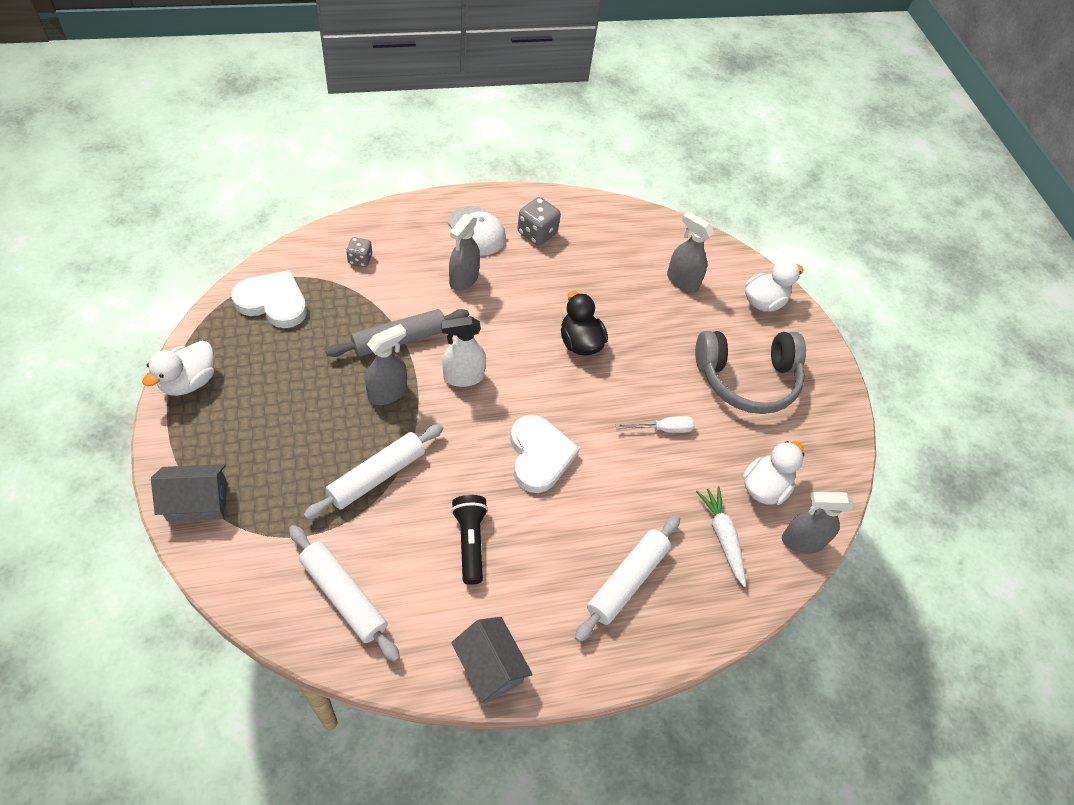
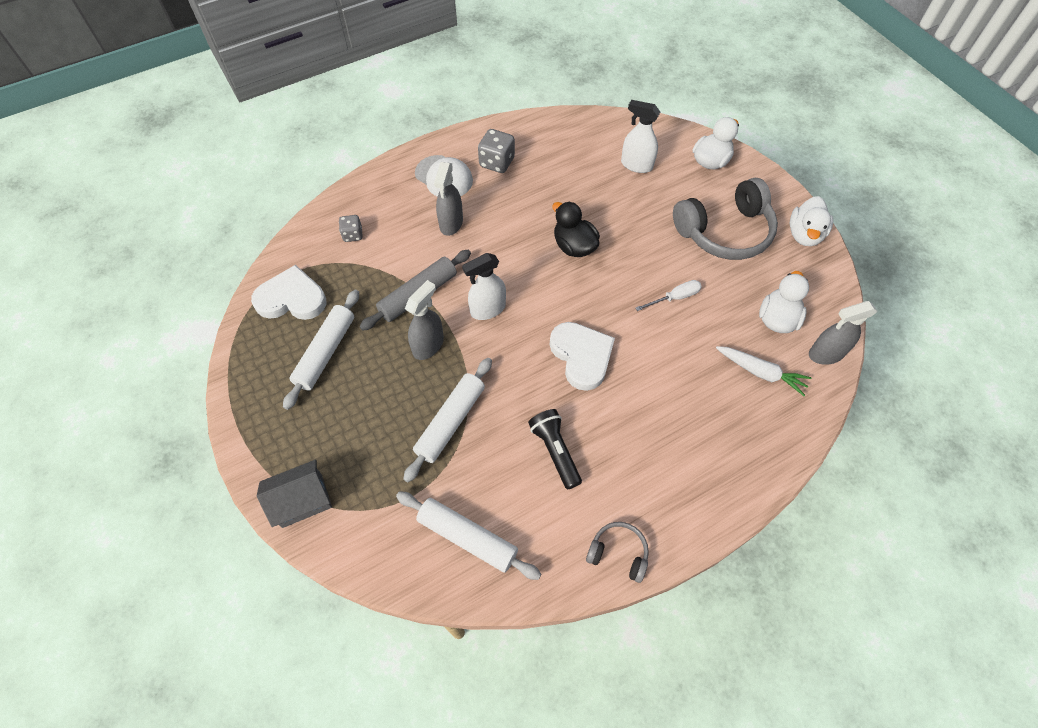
camera: 10 degrees left, 5 degrees up
white duck [142,341,214,396] -> white duck moved to [790,196,833,246]
grey house [451,617,533,704] -> grey headphones [586,522,649,583]
white rolling pin [575,515,680,642] -> white rolling pin moved to [283,290,359,410]
grey spray bottle [667,211,714,292] -> white spray bottle [621,100,660,173]
white carrot [696,486,746,587] -> white carrot turned 150 degrees clockwise [716,346,811,396]

